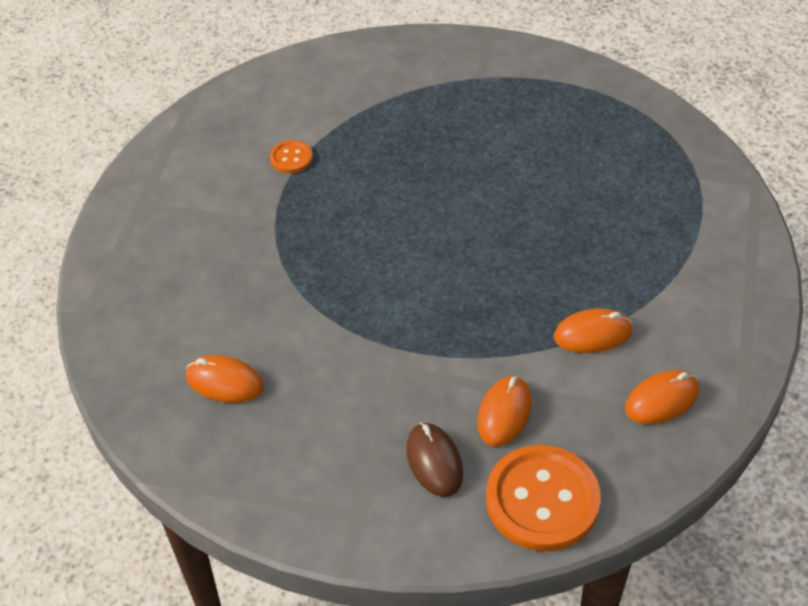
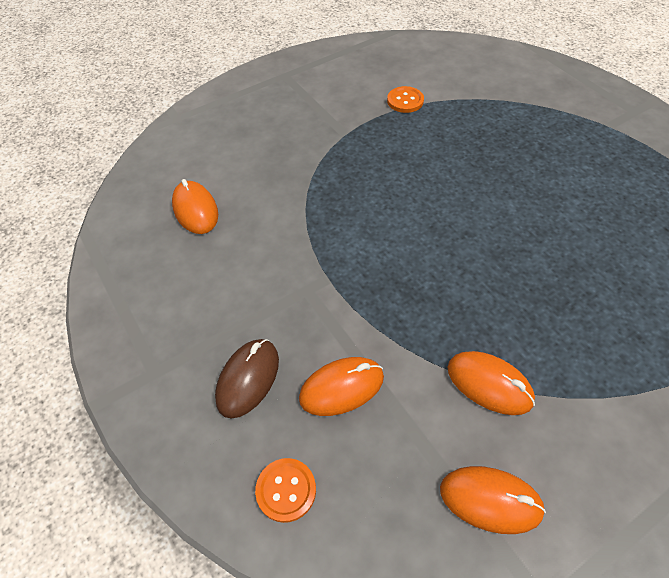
camera: 45 degrees right, 5 degrees up
orange button [486,445,601,551] -> orange button [255,458,316,523], size x0.47

